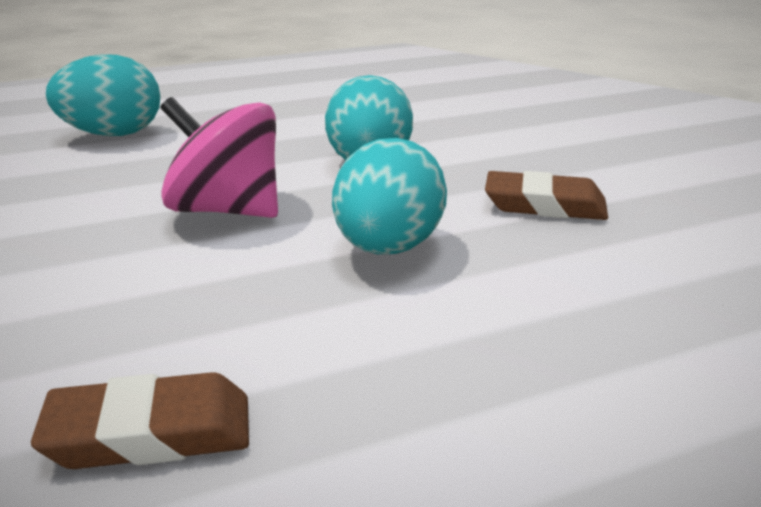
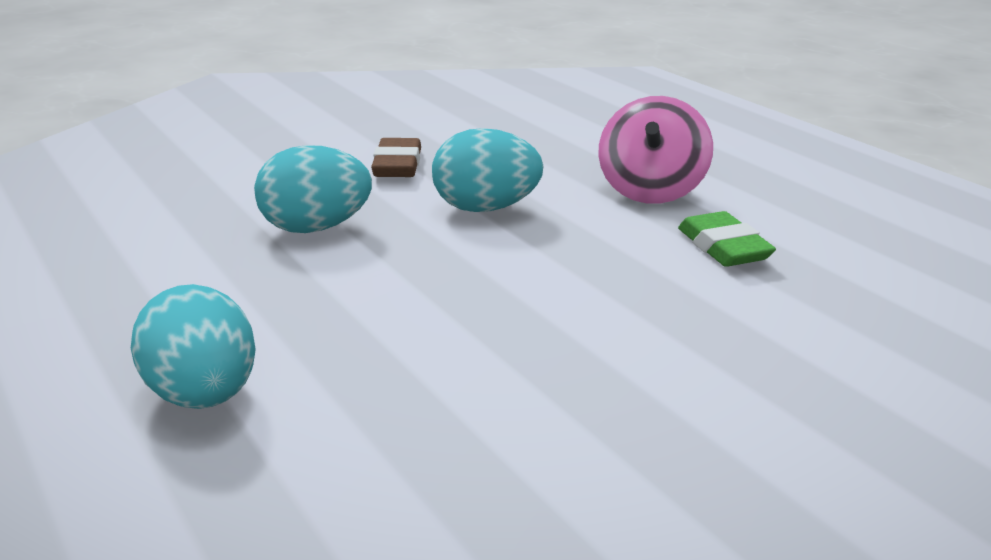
camera: 100 degrees left, 0 degrees up
brown eraser [31,372,249,469] -> green eraser [678,211,776,267]
pink spinning top [160,97,278,218] -> pink spinning top moved to [598,96,713,204]

